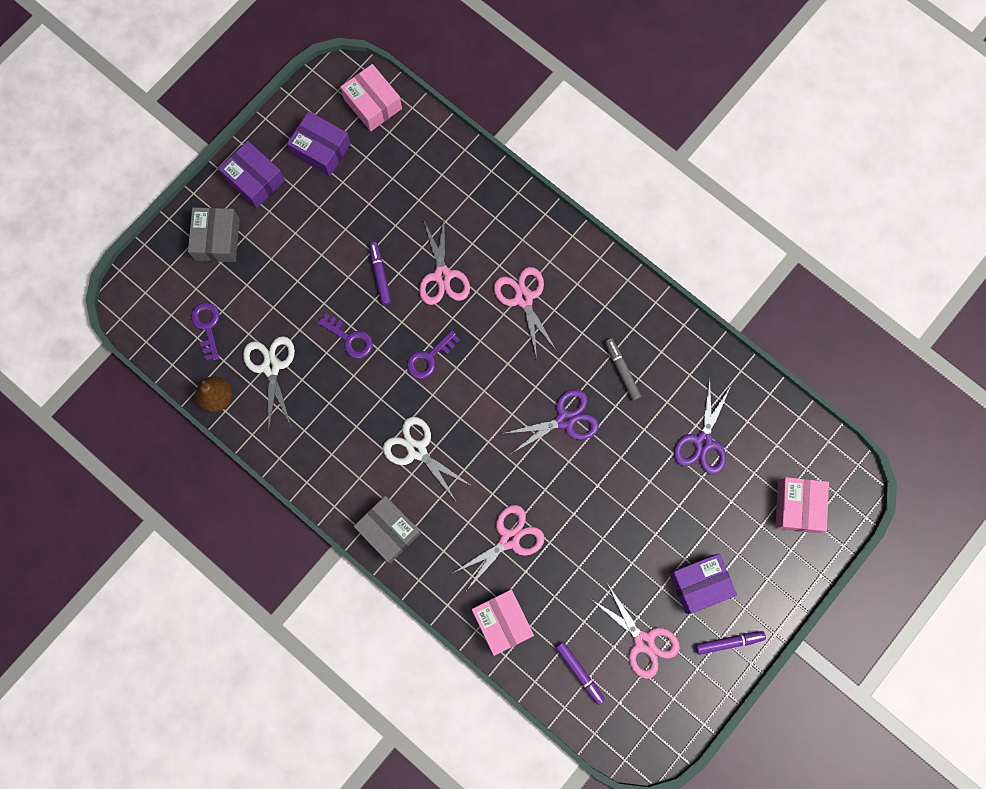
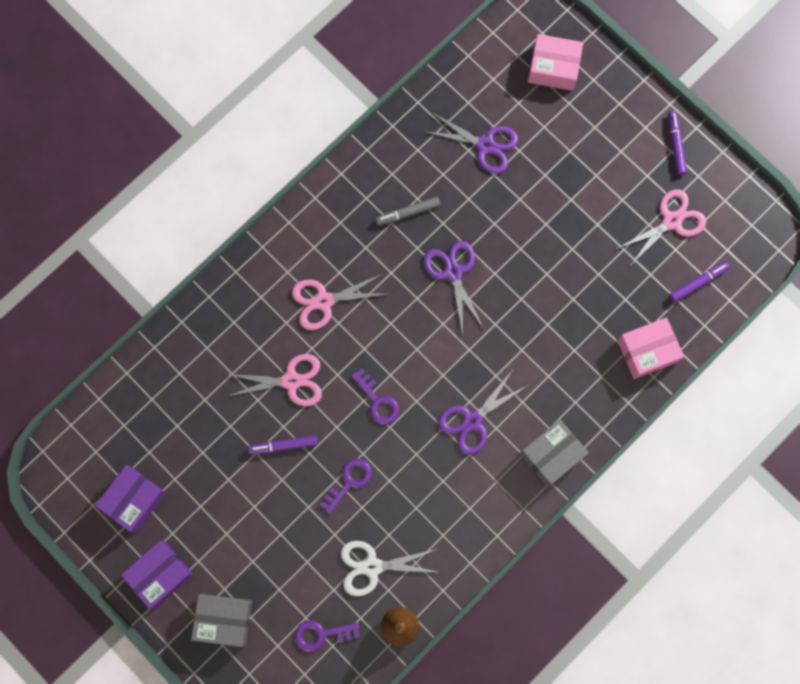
camera: 85 degrees left, 0 degrees up
pink box [340,64,402,131] -> none
white scissors [383,417,472,501] -> purple scissors [438,371,527,455]
pink scissors [451,505,545,590] -> none
purple box [669,554,737,614] -> none

